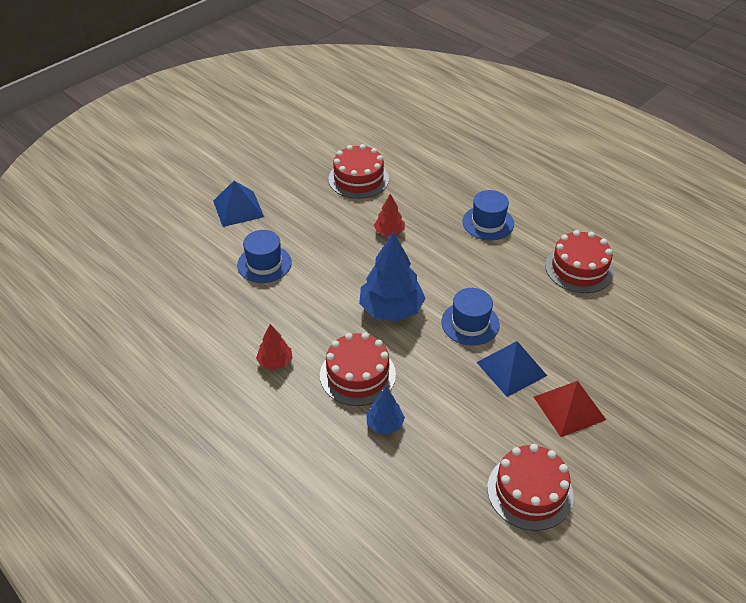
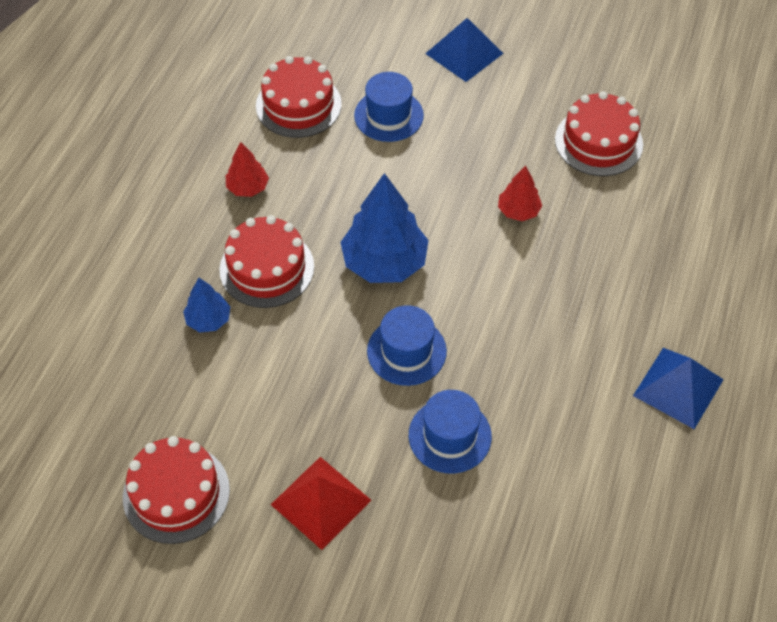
camera: 65 degrees right, 10 degrees up
blue hat [463,190,514,240] -> blue hat moved to [409,390,492,473]
blue pyramid [476,341,547,397] -> blue pyramid moved to [633,348,724,429]
red cake [545,230,614,293] -> red cake moved to [256,56,342,138]

